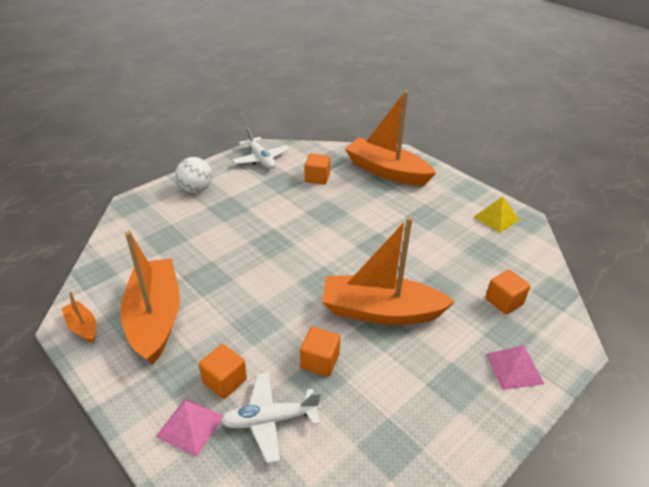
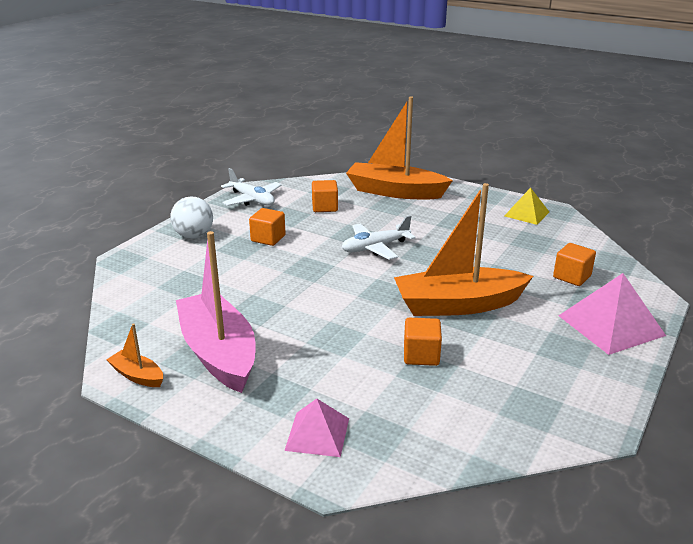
camera: 15 degrees left, 10 degrees down
orange boat [120,231,180,365] -> pink boat [176,231,256,393]
orange cube [199,344,247,399] -> orange cube moved to [249,208,286,246]
white plane [220,372,321,463] -> white plane moved to [342,215,416,260]
pink pyramid [486,345,545,390] -> pink pyramid [558,273,666,355], size x1.62

